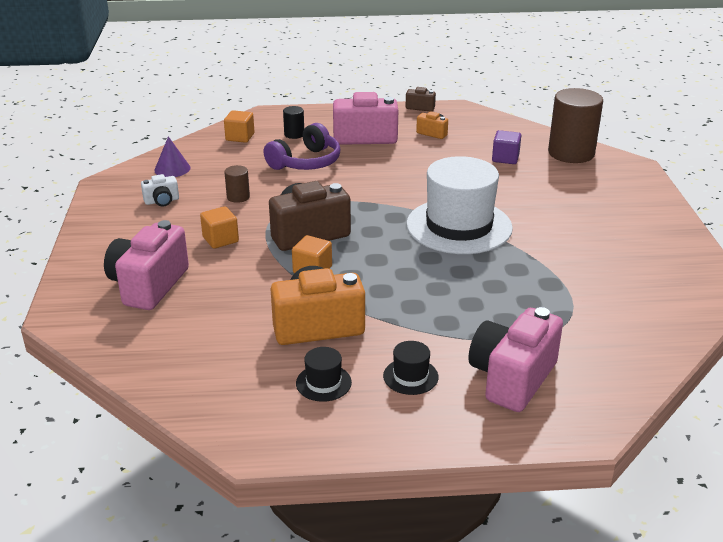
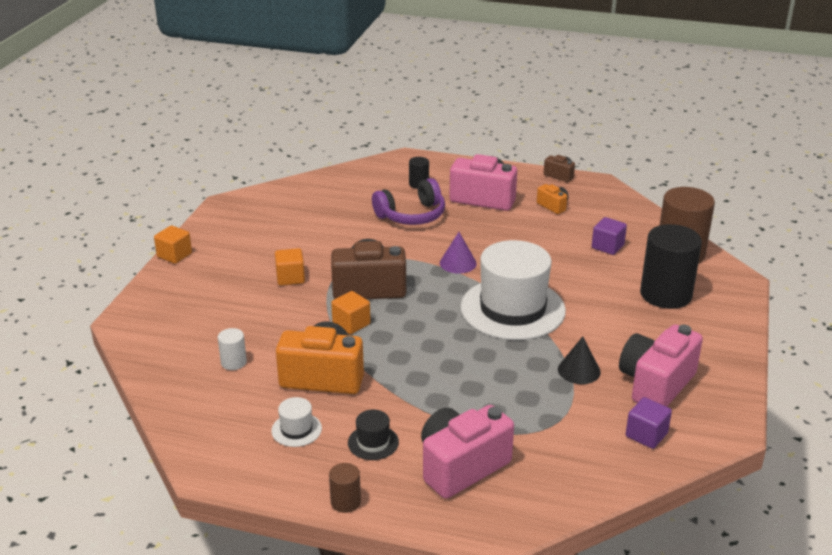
camera: 20 degrees right, 0 degrees up
pink camera [104,220,189,310] -> pink camera moved to [619,324,703,407]
white camera [141,174,179,207] -> none
purple cone [154,136,191,177] -> purple cone moved to [440,232,477,273]
orange cube [224,110,255,143] -> orange cube moved to [154,225,192,264]
brown cylinder [224,165,250,203] -> brown cylinder moved to [329,463,361,513]
black hat [296,347,352,402] -> white hat [271,397,322,447]
none -> white cylinder [218,328,247,370]
none -> black cone [558,336,601,384]
none -> purple cube [626,397,672,449]
none -> black cylinder [640,224,702,309]

